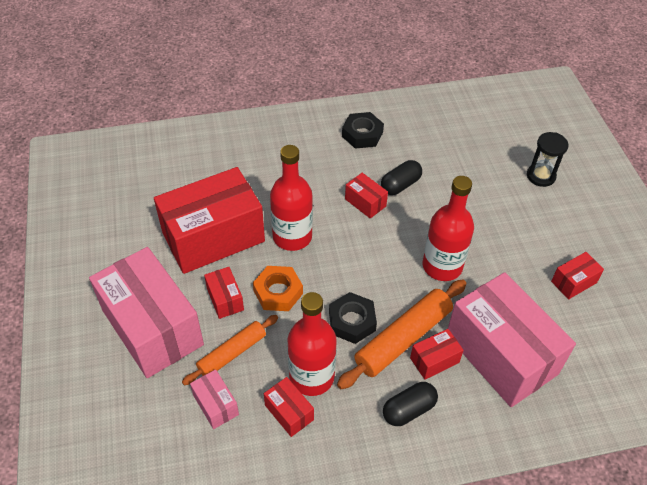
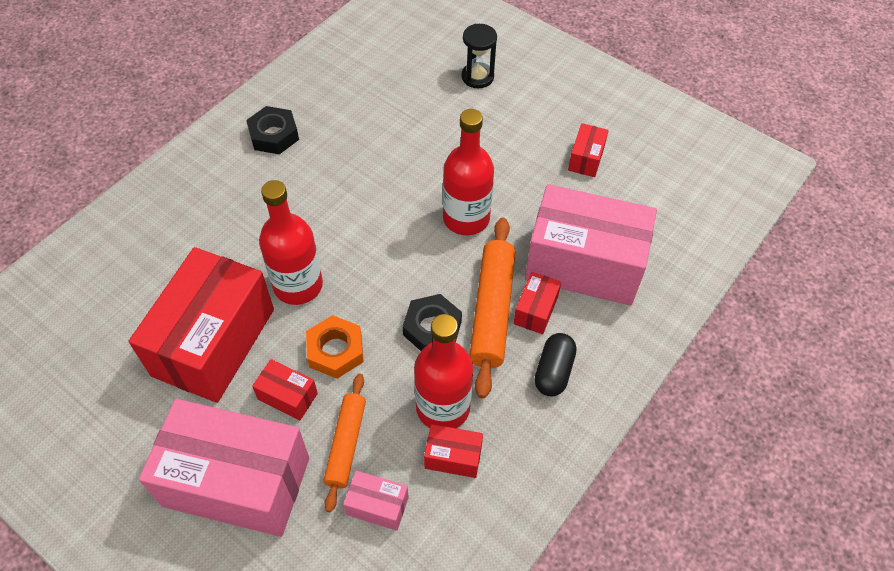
camera: 40 degrees left, 5 degrees up
red box [345,173,388,219] -> none
black capsule [381,160,422,195] -> none

